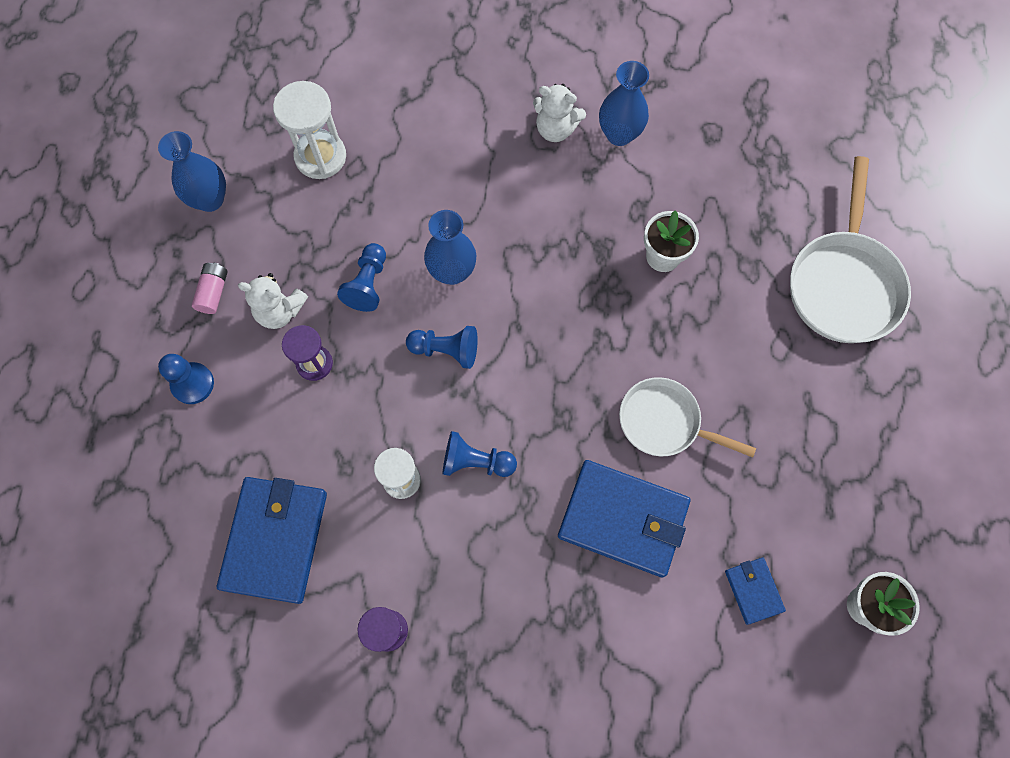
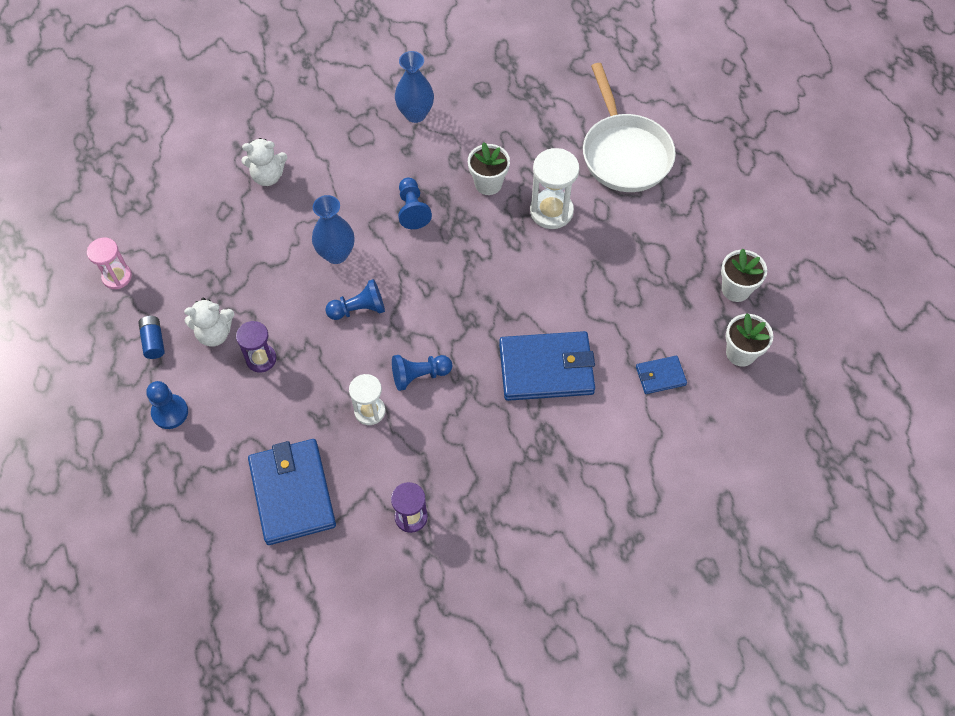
camera: 25 degrees left, 10 degrees down
blue vase [158,131,226,212] -> pink hourglass [87,238,132,289]
pink battery [192,263,228,314] -> blue battery [138,316,165,359]
white hourglass [273,81,346,179] -> white hourglass moved to [530,148,579,229]
blue pawn [337,243,386,312] -> blue pawn moved to [398,178,432,229]
white teddy bear [533,84,586,142] -> white teddy bear moved to [242,138,287,186]
white pan [619,377,756,457] -> none
blue wallet [725,558,786,625] -> blue wallet turned 60 degrees counterclockwise [636,356,687,394]
none -> white flower pot [721,248,767,302]

